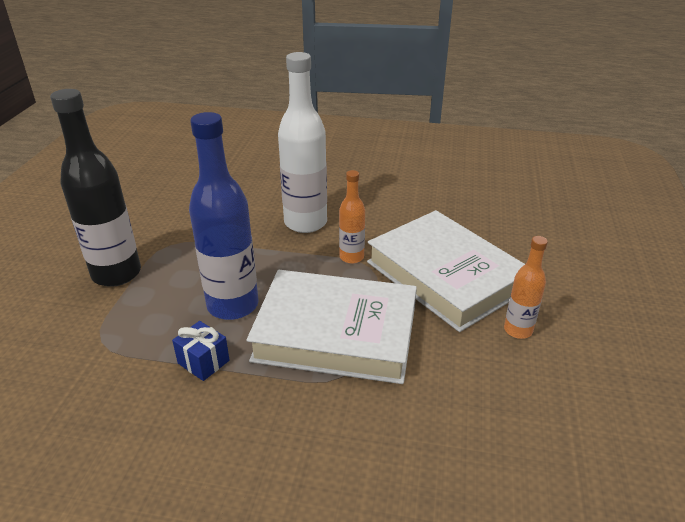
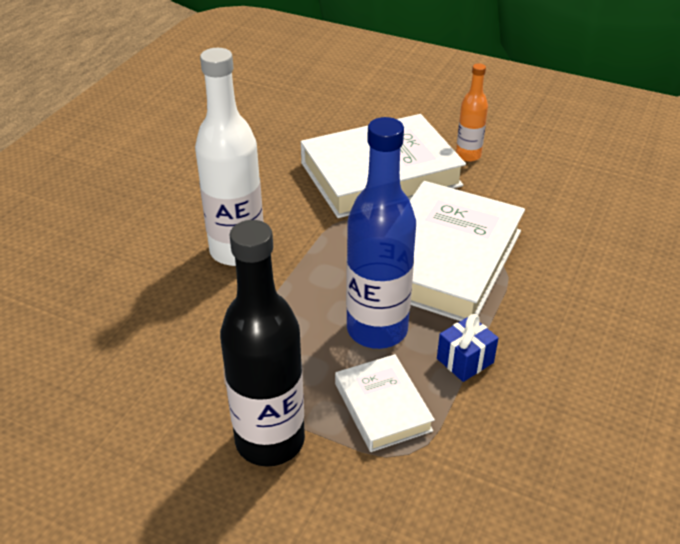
camera: 75 degrees left, 5 degrees up
orange bottle [339,170,365,264] -> none
none -> white book [335,354,435,452]

